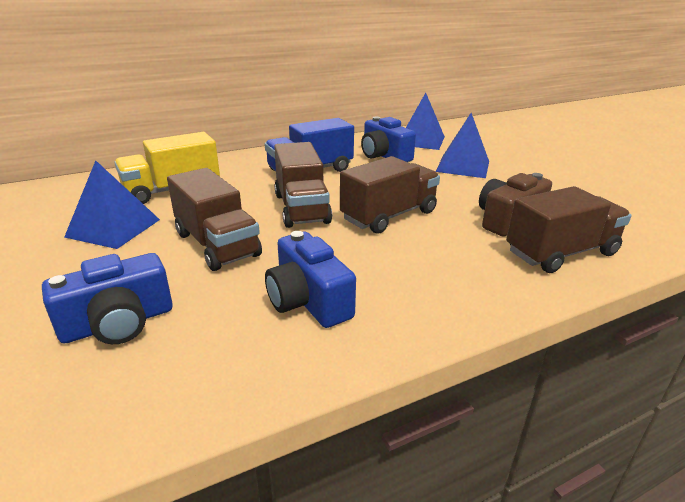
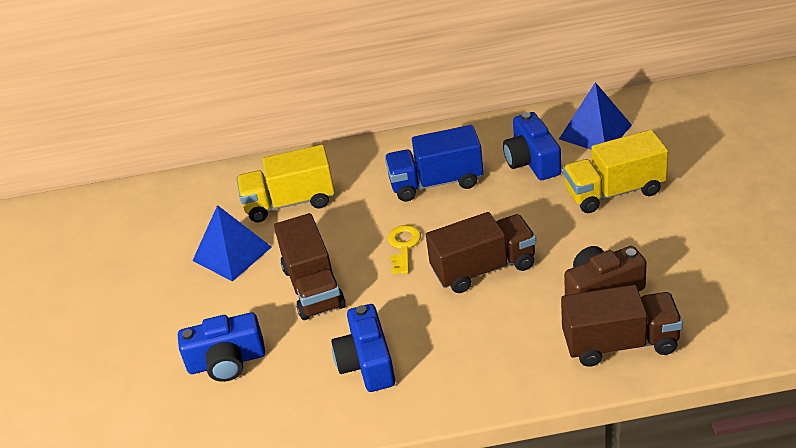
camera: 25 degrees right, 10 degrees up
brown truck [274,142,332,228] -> yellow key [388,225,421,274]
blue pyramid [436,113,489,178] -> yellow truck [563,130,668,213]

